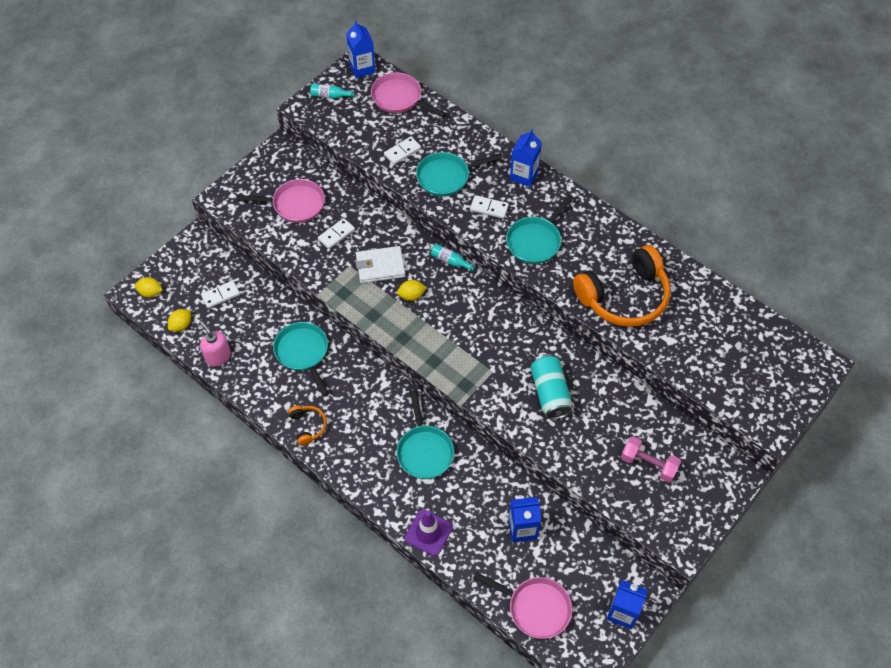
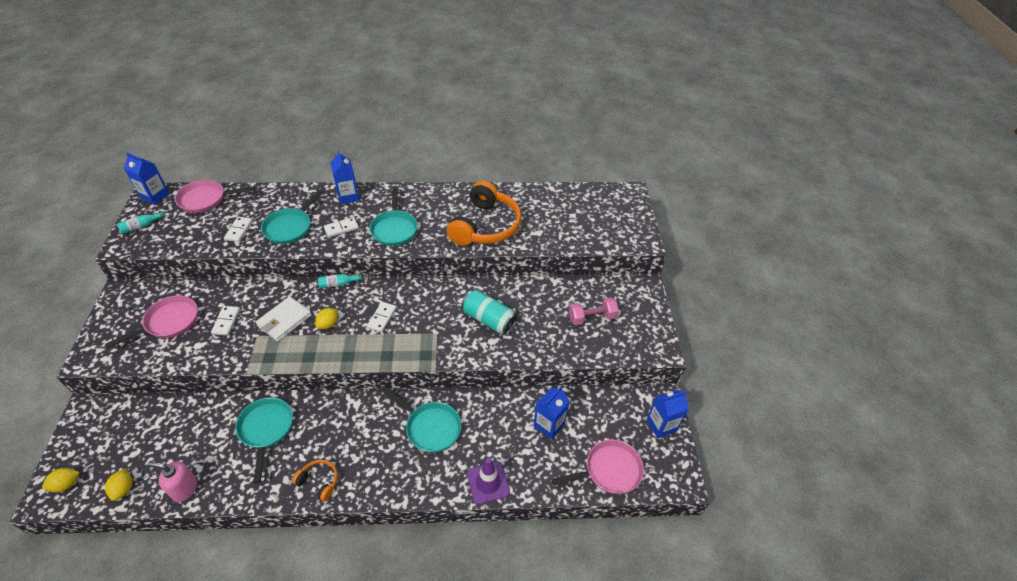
camera: 45 degrees left, 10 degrees down
white domino [201,280,240,308] -> white domino moved to [367,302,396,332]
turquoise pan [273,322,329,397] -> turquoise pan turned 60 degrees clockwise [235,397,293,483]

